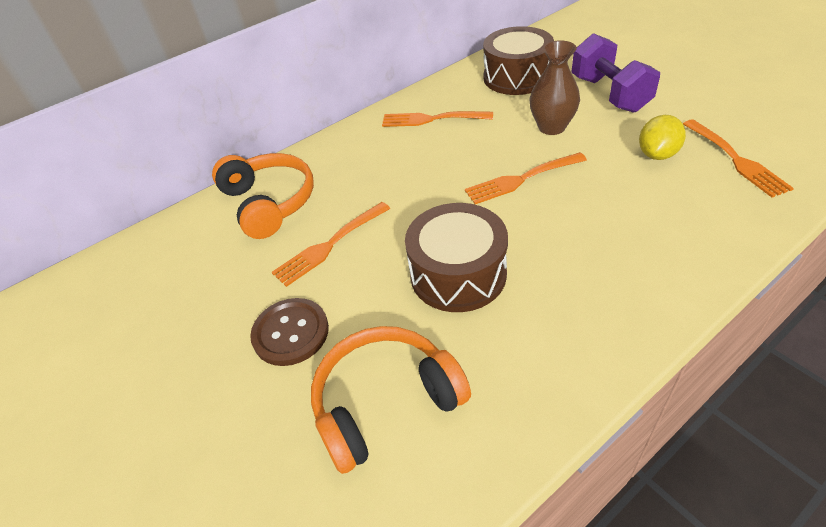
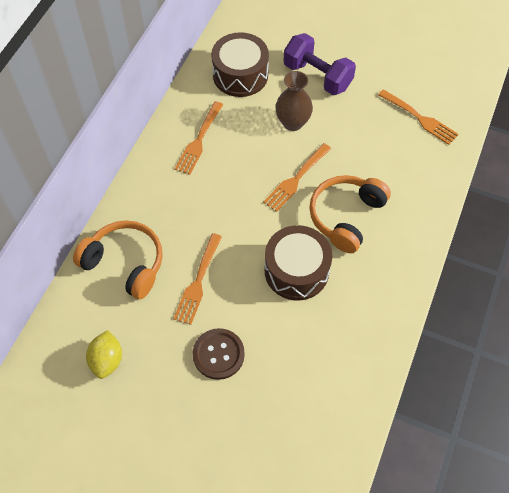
camera: 35 degrees left, 15 degrees up
orange headphones [311,326,471,474] -> orange headphones moved to [309,175,391,253]
orange fork [382,111,493,127] -> orange fork turned 45 degrees counterclockwise [175,101,223,175]
yellow lemon [639,115,686,160] -> yellow lemon moved to [86,330,122,379]

